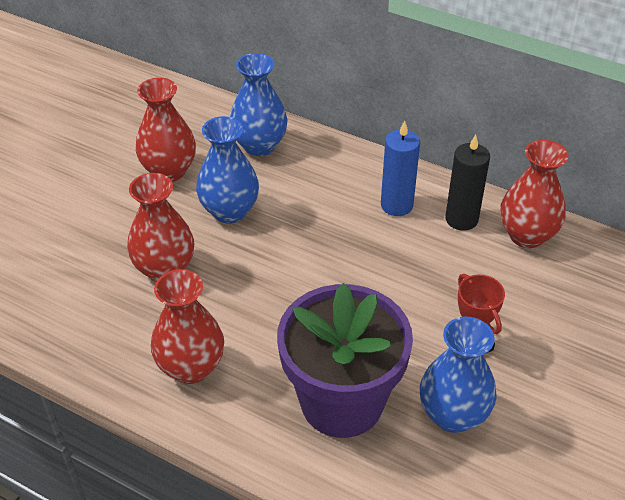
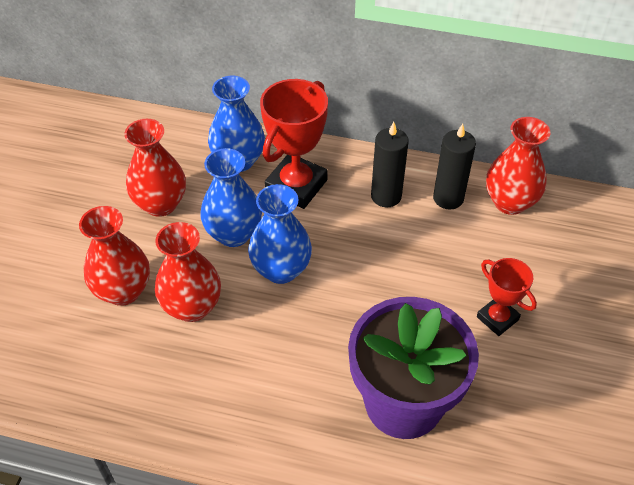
camera: 15 degrees left, 5 degrees up
red vase [151,269,224,384] -> red vase moved to [79,206,150,306]
blue candle [381,120,420,216] -> black candle [371,122,409,207]
blue vase [420,316,497,433] -> blue vase moved to [248,184,312,284]
none -> red trophy [260,79,328,209]

